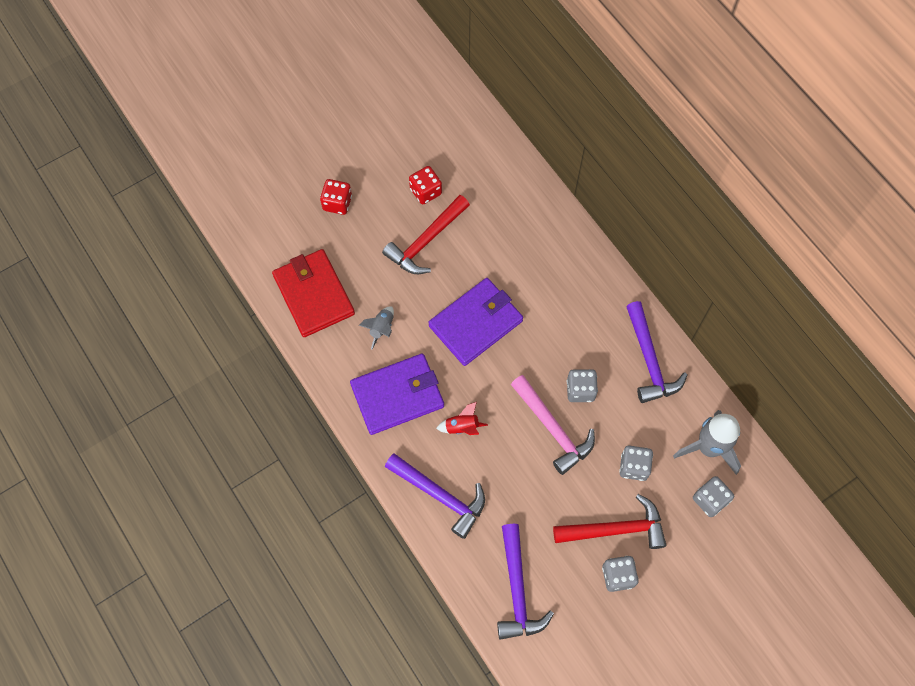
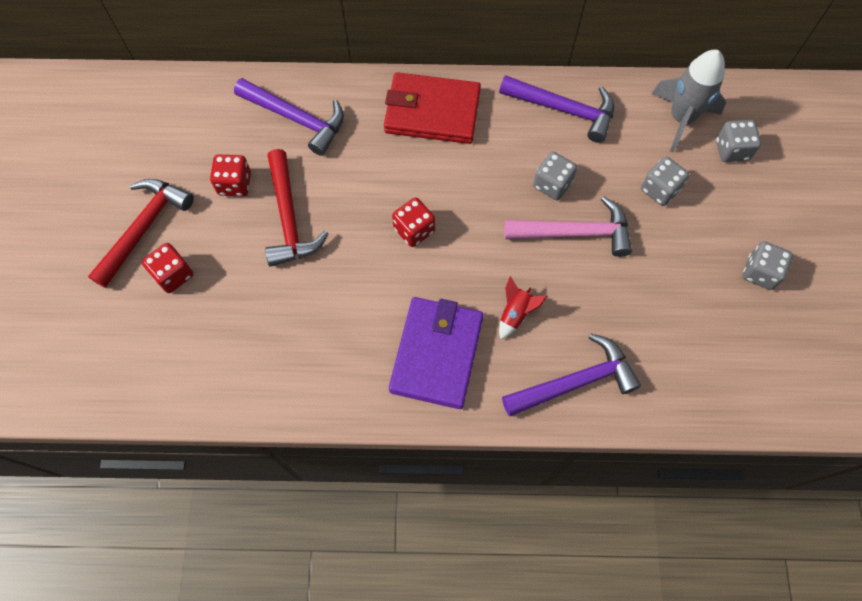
camera: 55 degrees left, 0 degrees up
red wallet [272,249,355,337] -> red wallet moved to [384,72,481,144]
grey rocket [359,306,394,349] -> none
purple wallet [428,278,523,366] -> red dice [392,197,435,247]
purple hammer [497,524,554,640] -> purple hammer moved to [234,78,344,156]
red hammer [553,494,666,549] -> red hammer moved to [88,179,194,288]

